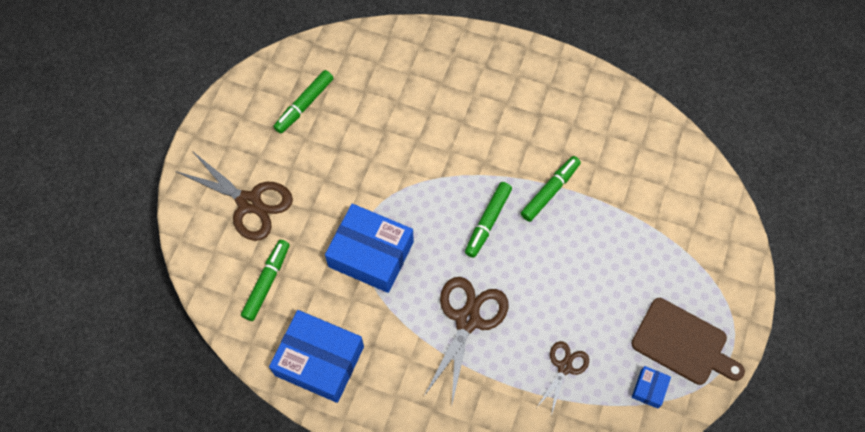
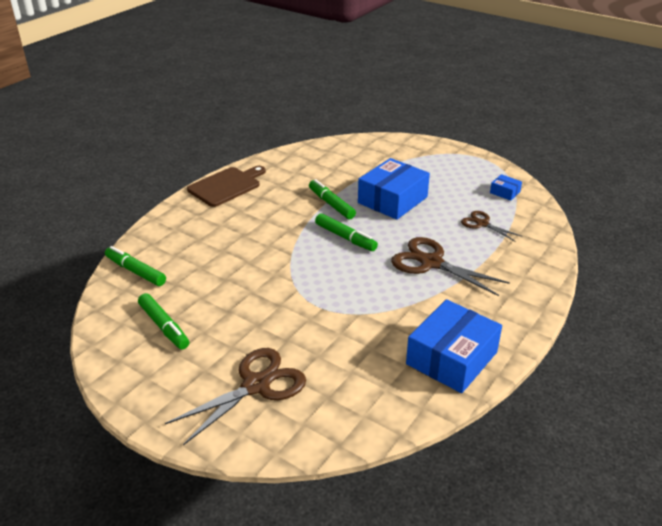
camera: 75 degrees left, 30 degrees down
green marker [241,240,290,321] -> green marker moved to [105,246,166,286]
blue box [325,204,414,293] -> blue box moved to [358,158,430,220]
brown cutting board [631,298,745,385] -> brown cutting board moved to [187,166,266,207]

